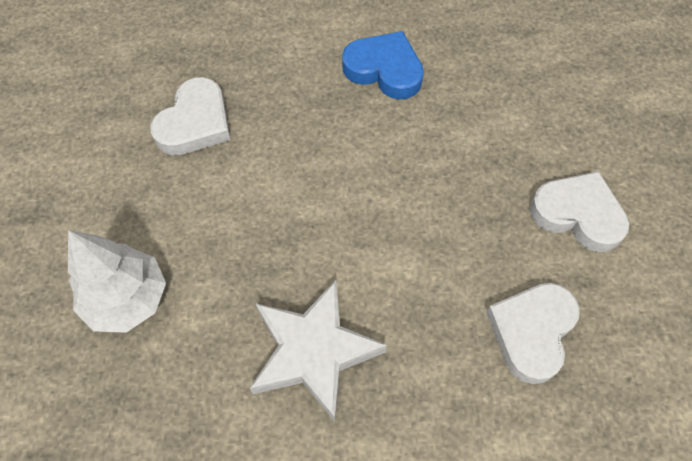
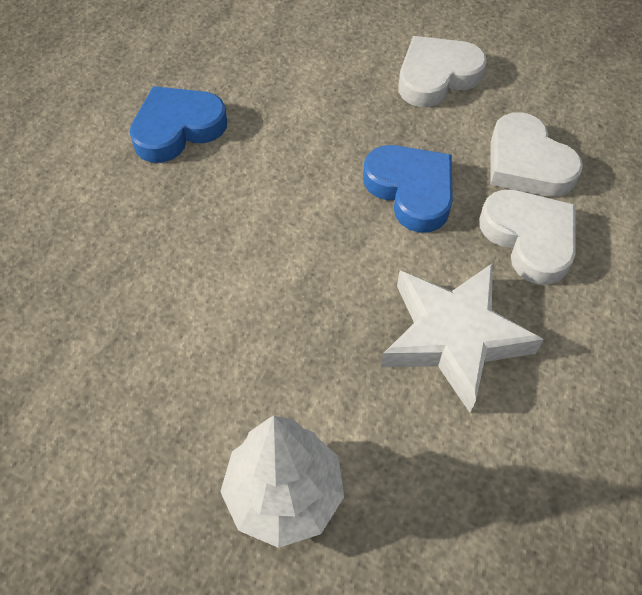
camera: 60 degrees left, 5 degrees down
white heart [150,77,230,155] -> white heart moved to [479,189,575,285]
none -> blue heart [363,145,453,233]

